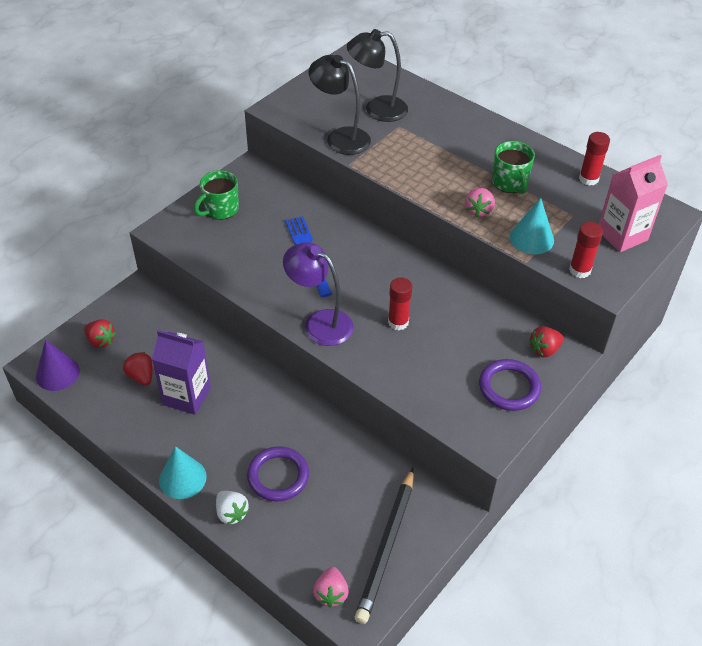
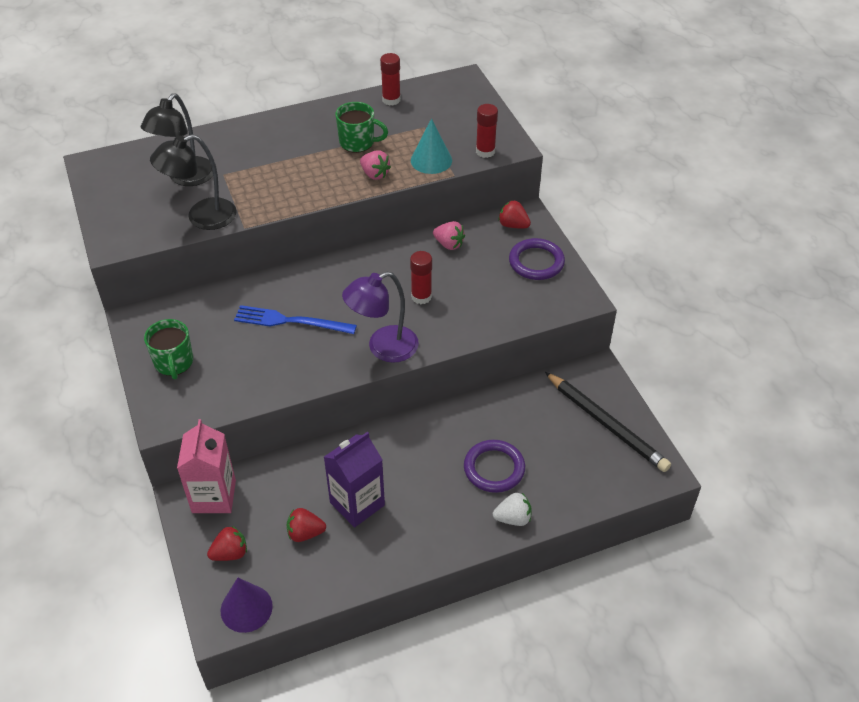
camera: 60 degrees left, 0 degrees up
turquoise cone [159,446,207,499] -> none
pink strawberry [313,567,349,608] -> pink strawberry moved to [433,221,465,250]
red strawberry [529,326,564,357] -> red strawberry turned 120 degrees clockwise [498,200,531,228]
pink carton [599,155,668,252] -> pink carton moved to [177,419,236,513]

